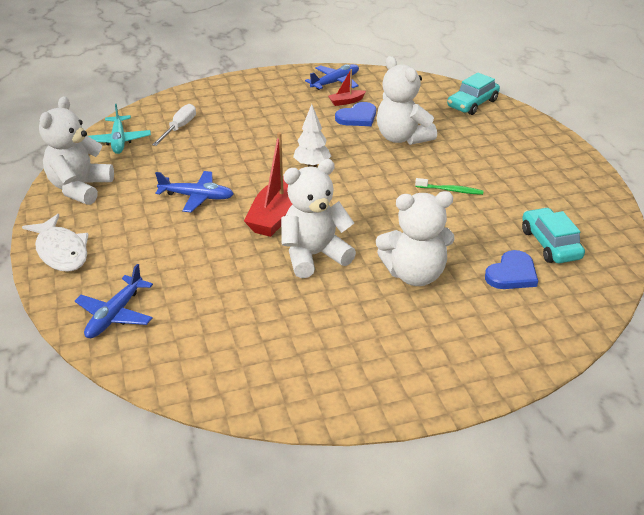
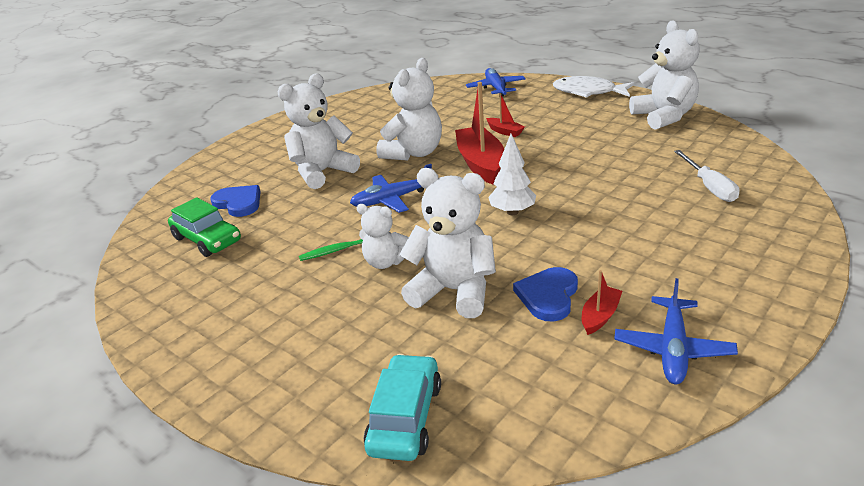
camera: 150 degrees right, 5 degrees down
turquoise plane [88,104,151,154] -> none
blue plane [155,171,234,212] -> blue plane moved to [350,164,432,213]
blue heart [485,250,538,289] -> blue heart turned 120 degrees clockwise [211,185,261,217]
turquoise car [522,207,585,263] -> green car [168,197,241,257]
none -> white teddy bear [357,204,409,269]
none -> red boat [486,93,525,137]

